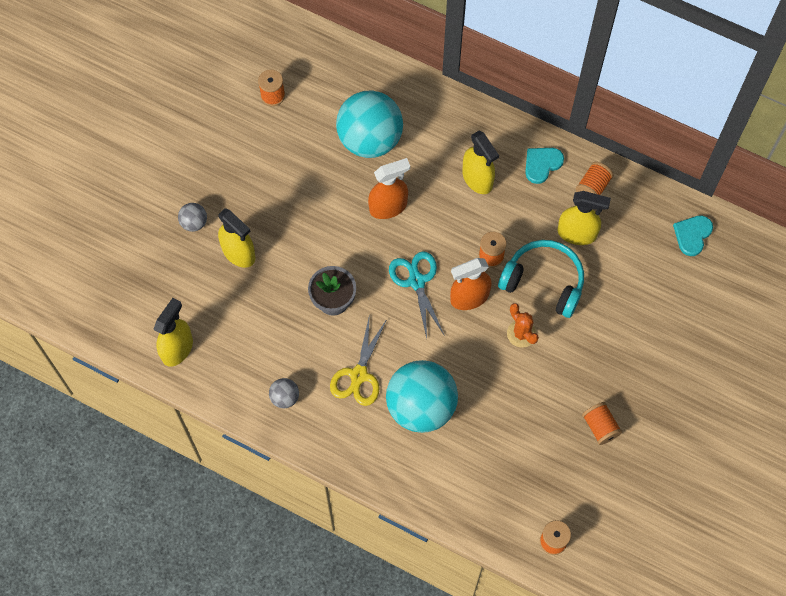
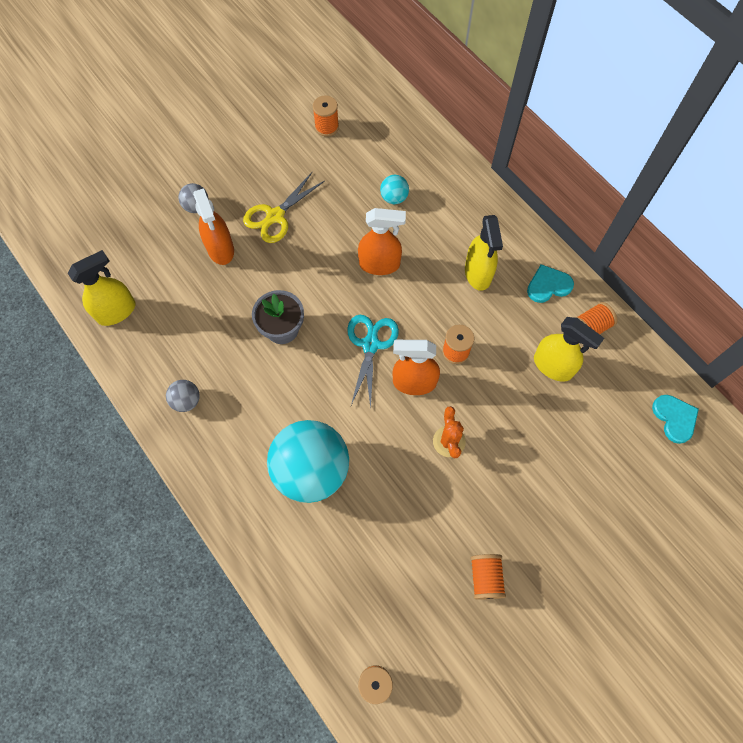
camera: 25 degrees right, 0 degrees up
yellow spray bottle [218,208,255,268] -> orange spray bottle [193,188,234,265]
yellow scissors [330,314,387,406] -> yellow scissors moved to [243,172,325,243]
turquoise ball [336,90,403,158] -> turquoise ball [380,175,409,204], size x0.43
turquoise headphones [498,240,584,318] -> none
turquoise heart [673,215,713,256] -> turquoise heart turned 105 degrees clockwise [652,395,699,444]

